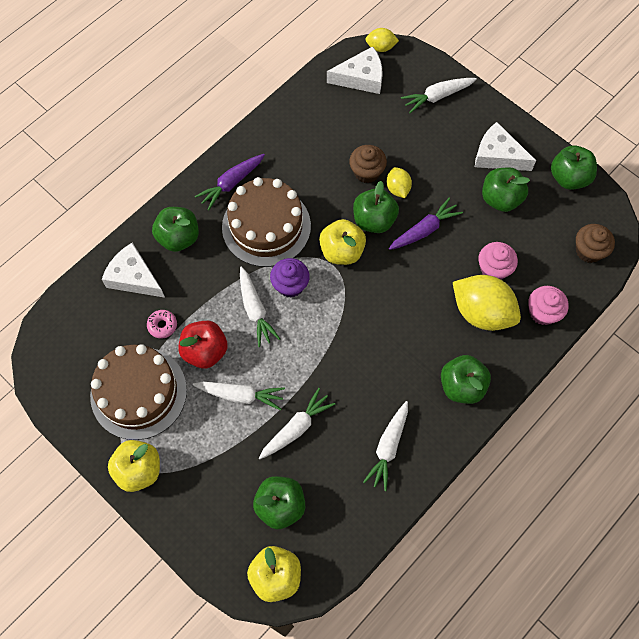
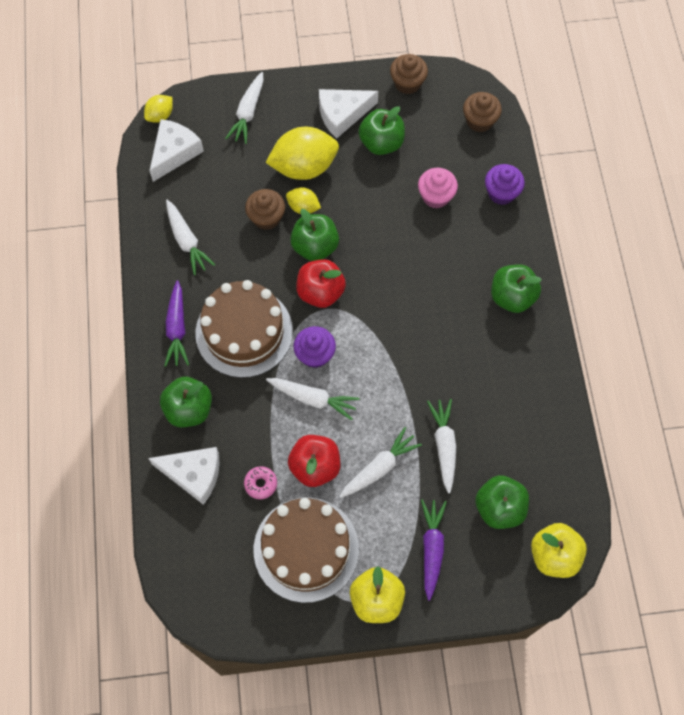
camera: 50 degrees left, 0 degrees up
white cheese [102,243,165,298] -> white cheese turned 150 degrees counterclockwise [148,447,220,505]
yellow apple [319,219,366,265] -> red apple [296,259,346,308]
white carrot [363,401,408,491] -> white carrot moved to [166,200,215,275]
purple carrot [389,197,463,250] -> purple carrot moved to [421,499,447,601]
yellow lemon [453,275,521,331] -> yellow lemon moved to [266,127,339,180]
pink cupcake [528,286,569,325] -> purple cupcake [485,164,525,205]
green apple [551,145,597,190] -> brown cupcake [390,54,428,94]

